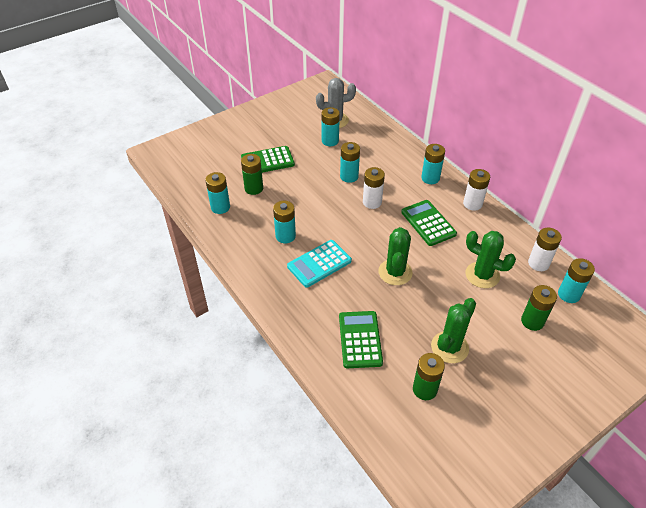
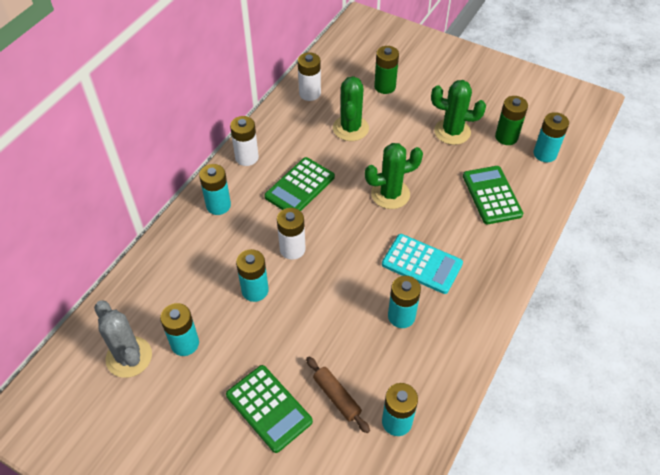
camera: 115 degrees left, 5 degrees up
green battery [241,154,263,195] -> brown rolling pin [306,356,370,433]
green calculator [339,311,383,368] -> green calculator turned 105 degrees clockwise [463,166,523,224]
turquoise battery [558,258,595,303] -> turquoise battery moved to [534,112,569,162]

